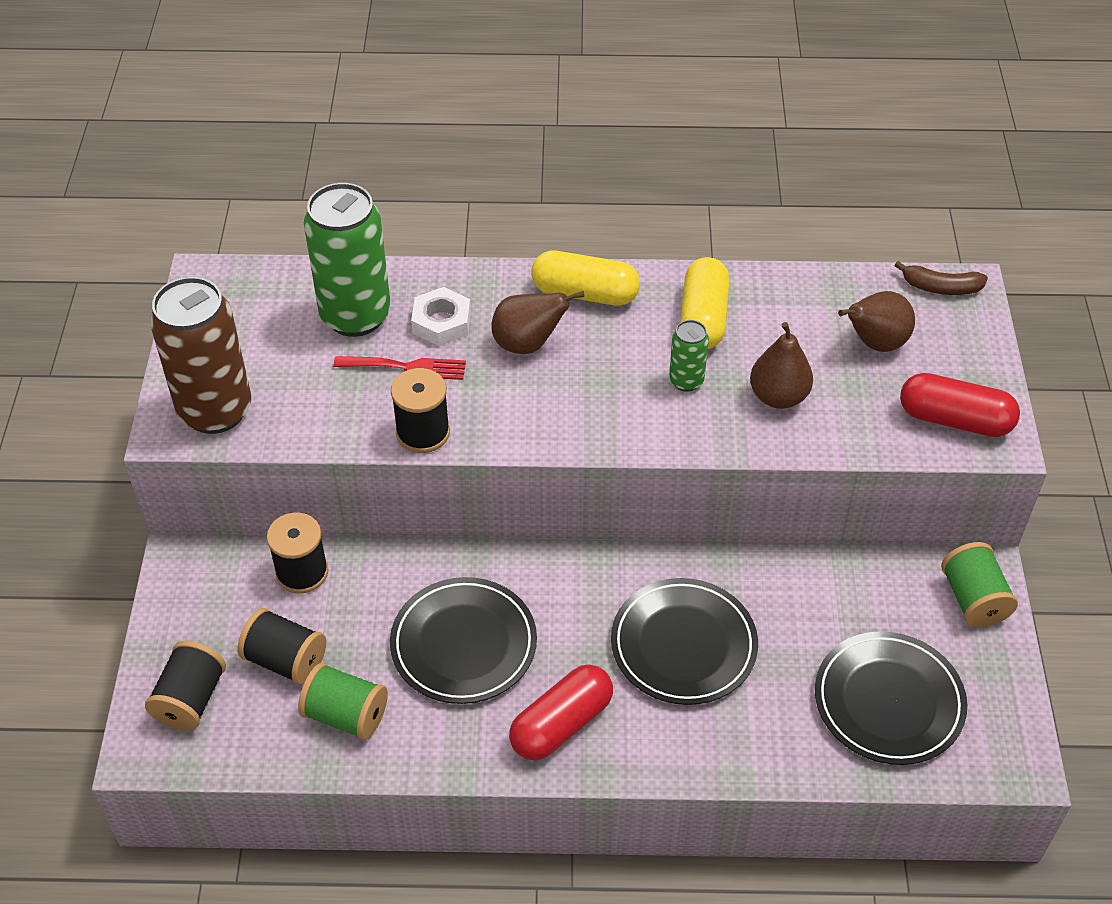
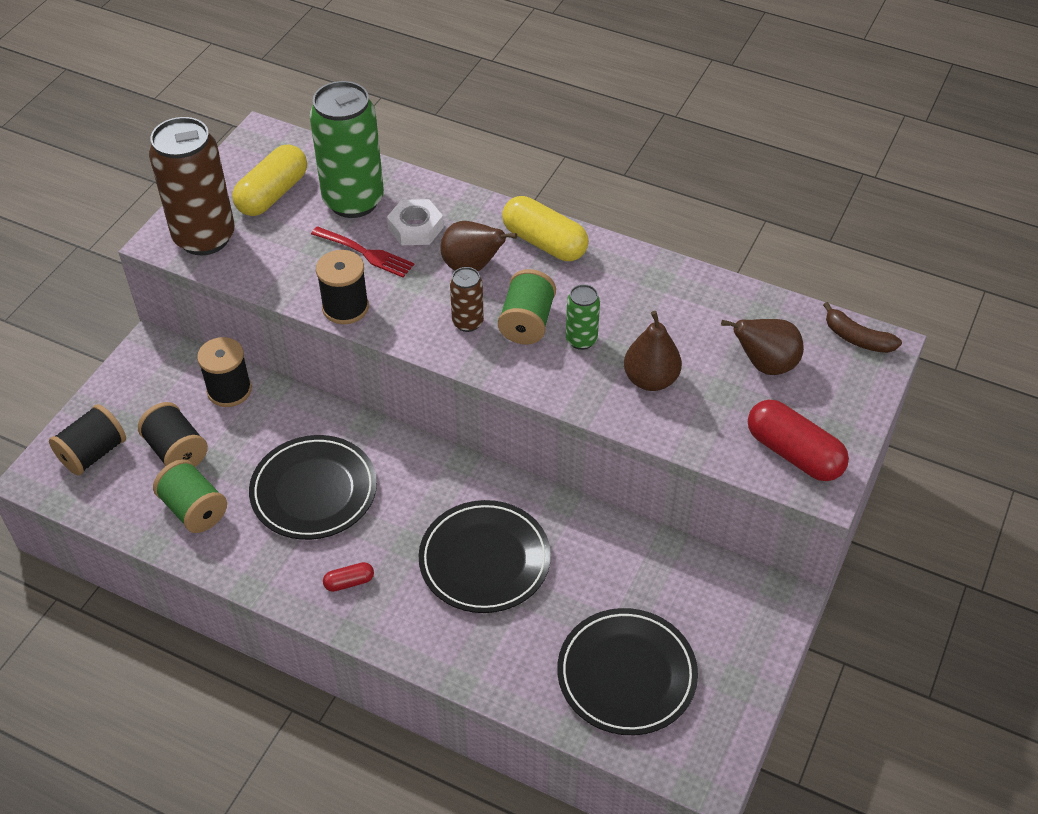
camera: 25 degrees right, 0 degrees up
red capsule [509,664,613,760] -> red capsule [323,562,374,592], size x0.48
yellow capsule [680,257,729,349] -> yellow capsule moved to [232,144,307,216]
green spool [941,542,1018,628] -> green spool moved to [498,269,556,344]
none -> brown can [450,267,484,332]

